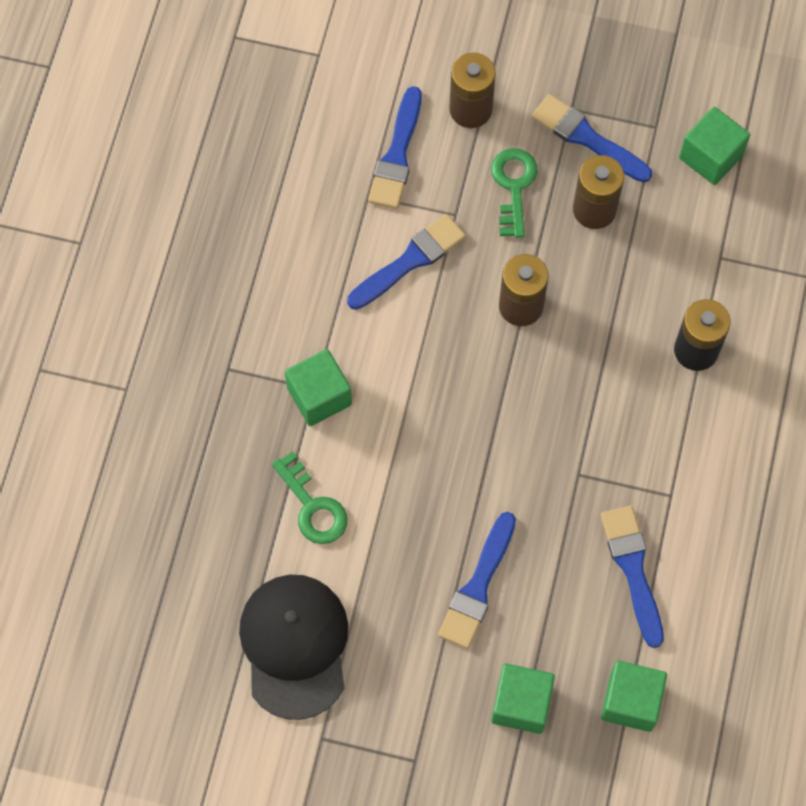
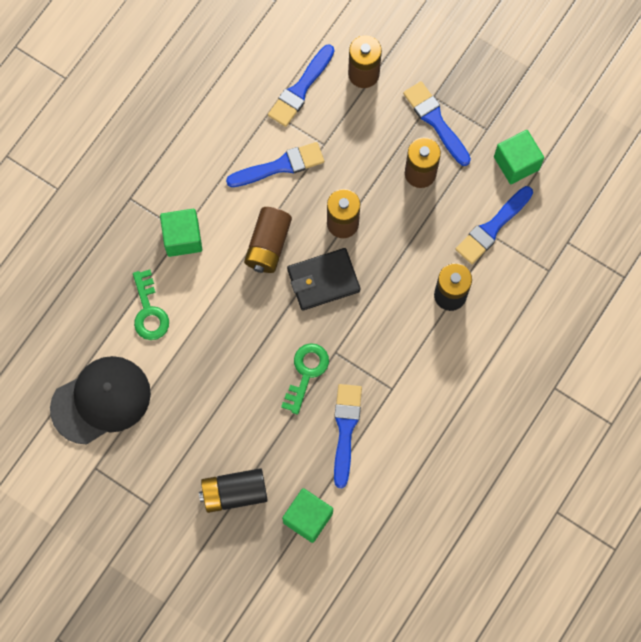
camera: 20 degrees right, 5 degrees up
black cap [239,575,348,720] -> black cap turned 45 degrees clockwise [50,356,151,444]
blue brush [438,512,516,649] -> blue brush moved to [455,186,533,264]
green key [491,148,538,238] -> green key moved to [281,343,329,414]
green cube [491,664,555,734] -> black battery [199,468,268,513]
none -> brown battery [244,207,292,273]
none -> black wallet [287,248,360,311]

